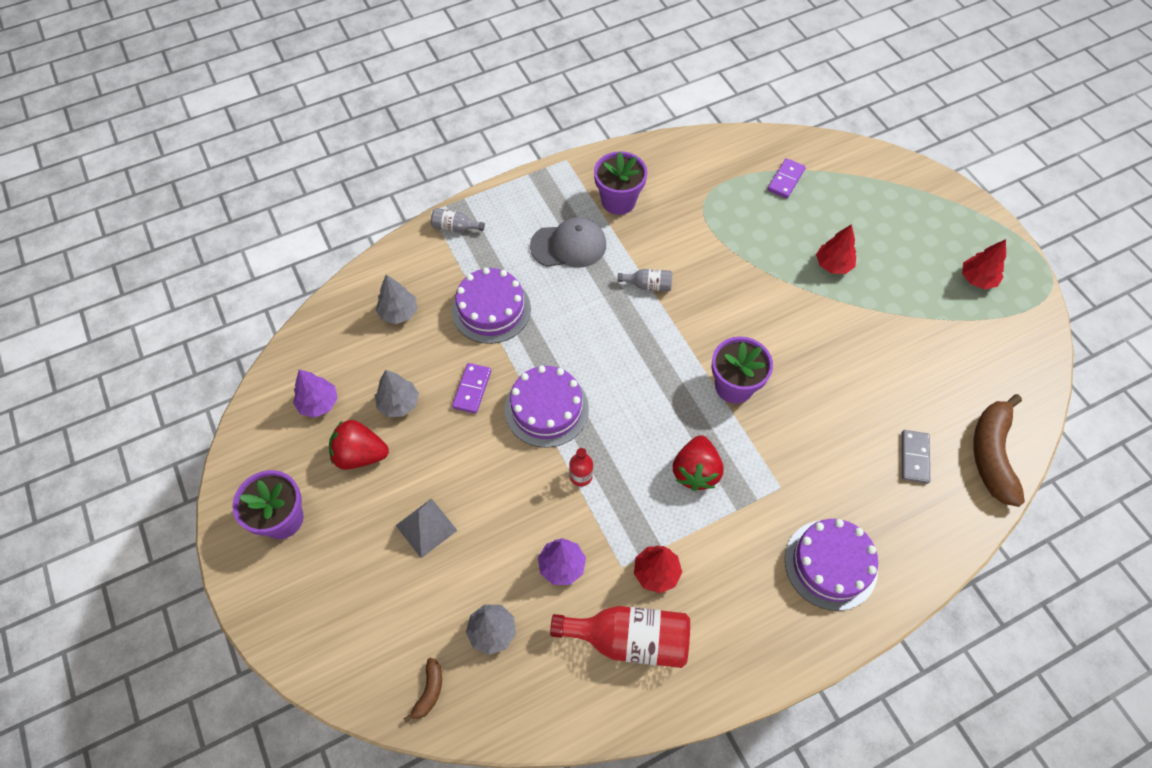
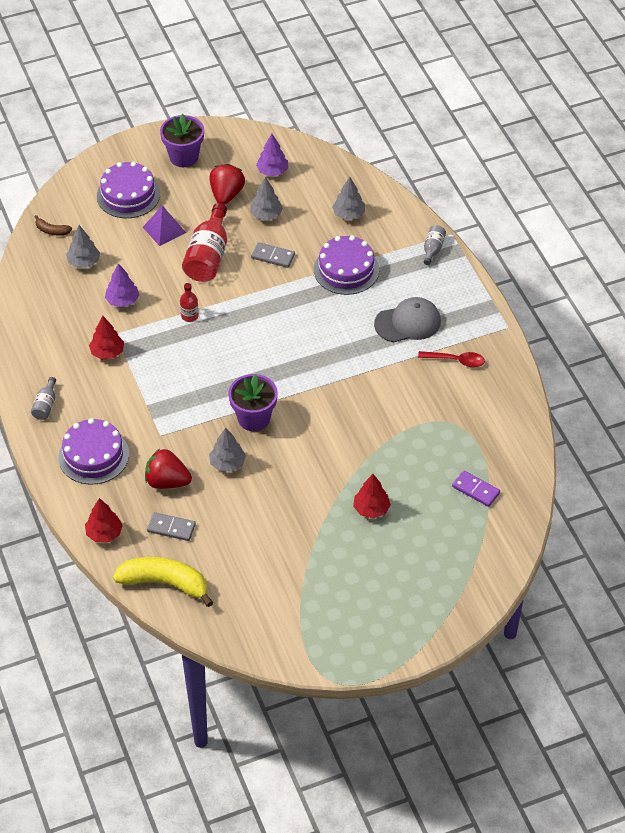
camera: 95 degrees right, 10 degrees down
grey pyramid [395,498,458,558] -> purple pyramid [143,205,186,246]
purple domino [452,363,491,414] -> grey domino [251,242,295,268]
purple cake [505,366,589,448] -> purple cake moved to [97,161,160,218]
grey cap [530,217,606,268] -> grey cap turned 105 degrees counterclockwise [374,297,441,342]
red bottle [550,606,690,668] -> red bottle moved to [182,203,227,282]
purple flower pot [594,151,647,215] -> red spoon [418,351,485,367]
grey bottle [617,269,672,292] -> grey bottle moved to [31,377,56,420]
red strawberry [673,435,724,491] -> red strawberry moved to [145,449,192,489]
red tree [962,239,1006,289] -> red tree moved to [85,498,123,542]
brown banana [973,394,1025,507] -> yellow banana [113,557,213,607]
none -> grey tree [209,428,246,472]

